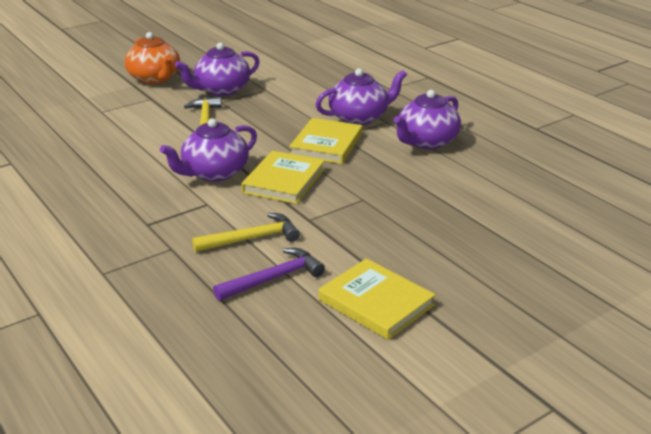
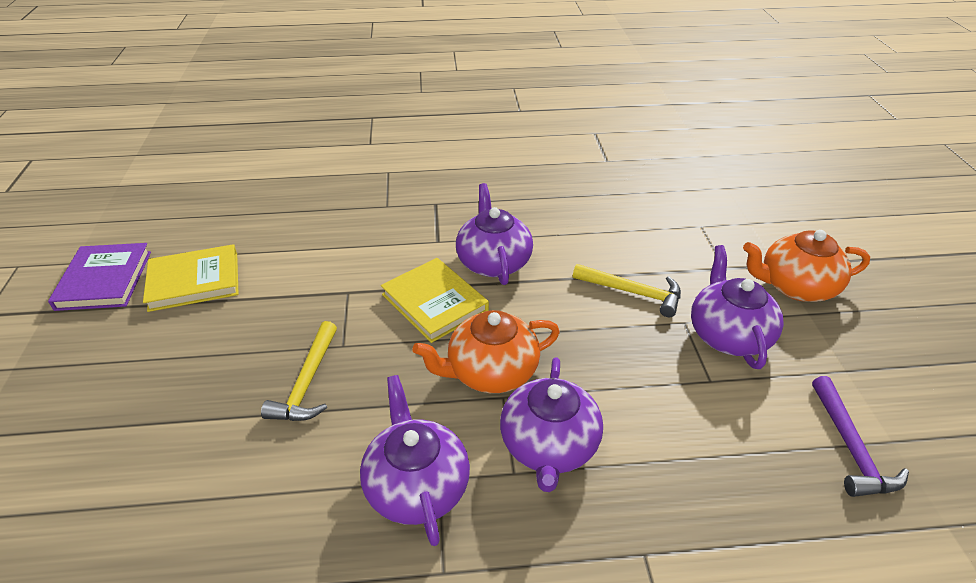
camera: 120 degrees right, 10 degrees up
yellow hammer [192,213,300,252] -> yellow hammer moved to [261,321,337,421]
purple hammer [213,248,325,301] -> purple hammer moved to [812,376,909,497]
yellow book [289,118,362,164] -> orange teapot [412,310,560,393]
none -> purple book [48,243,151,311]

